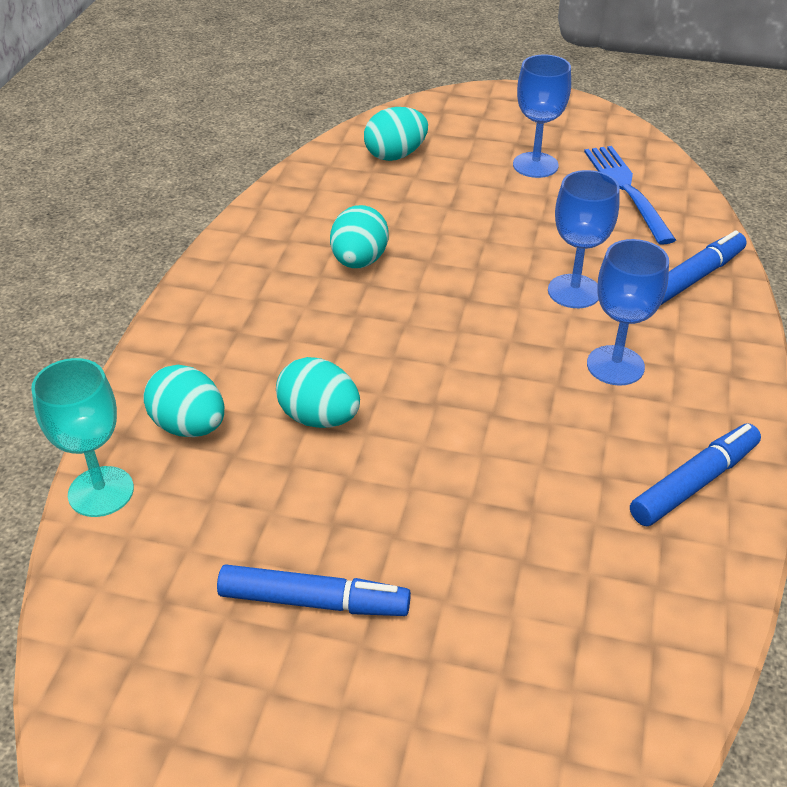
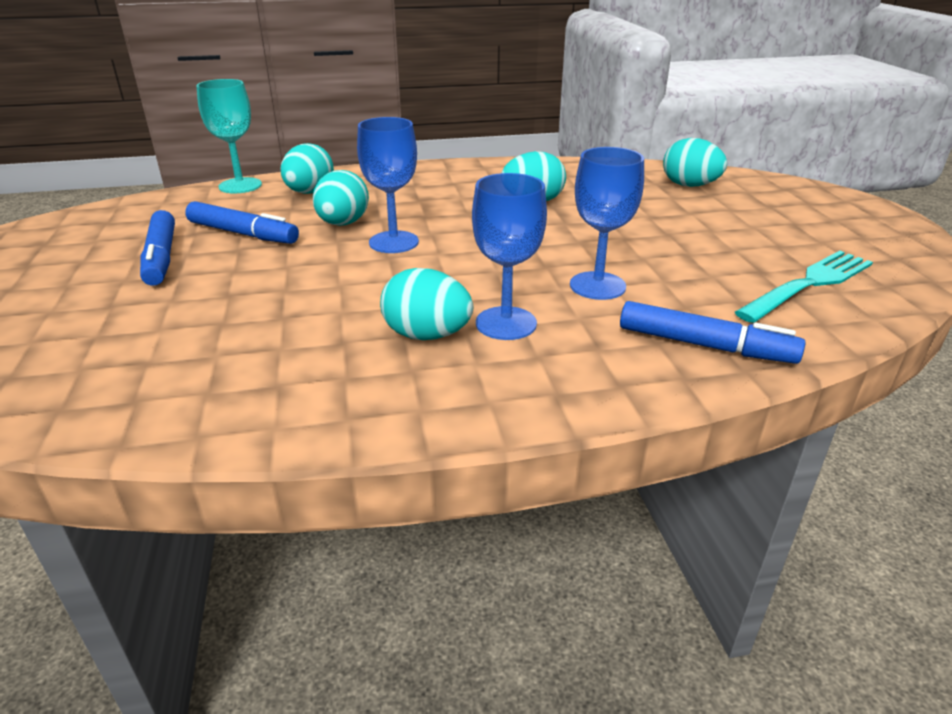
camera: 65 degrees right, 10 degrees down
blue goblet [513,54,571,178] -> blue goblet moved to [357,117,419,253]
blue fork [584,146,676,245] -> turquoise fork [735,251,873,323]
blue marker [630,423,761,526] -> blue marker moved to [185,201,299,244]
none -> turquoise egg [380,268,473,340]

